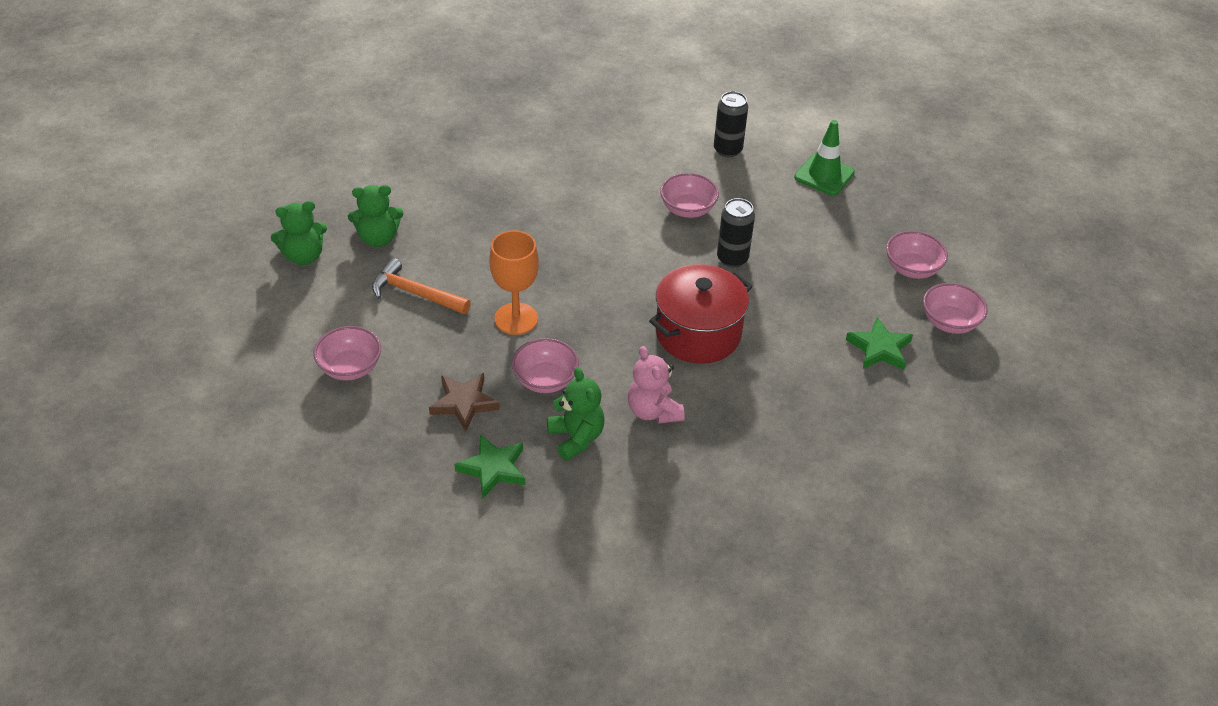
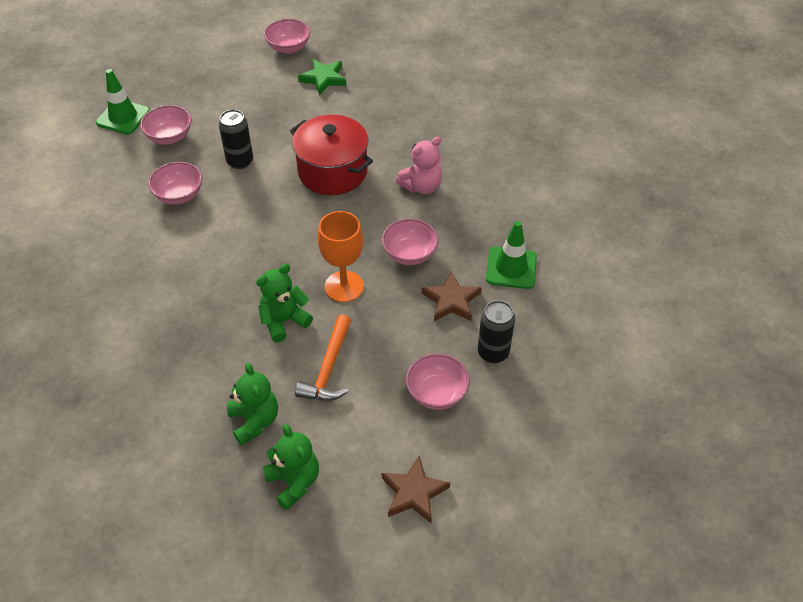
camera: 100 degrees left, 5 degrees up
green star [454,434,525,499] -> green traffic cone [486,221,537,289]
green teddy bear [547,367,604,461] -> green teddy bear moved to [256,264,313,342]
black can [714,91,748,157] -> black can moved to [478,300,515,363]
pink bowl [886,231,948,279] -> pink bowl moved to [140,105,192,145]
none -> brown star [382,456,450,523]

